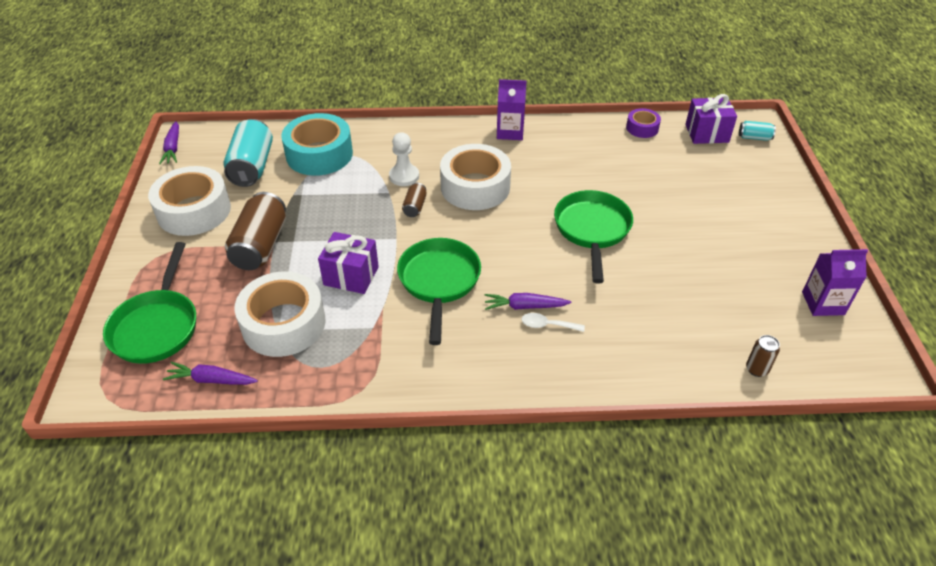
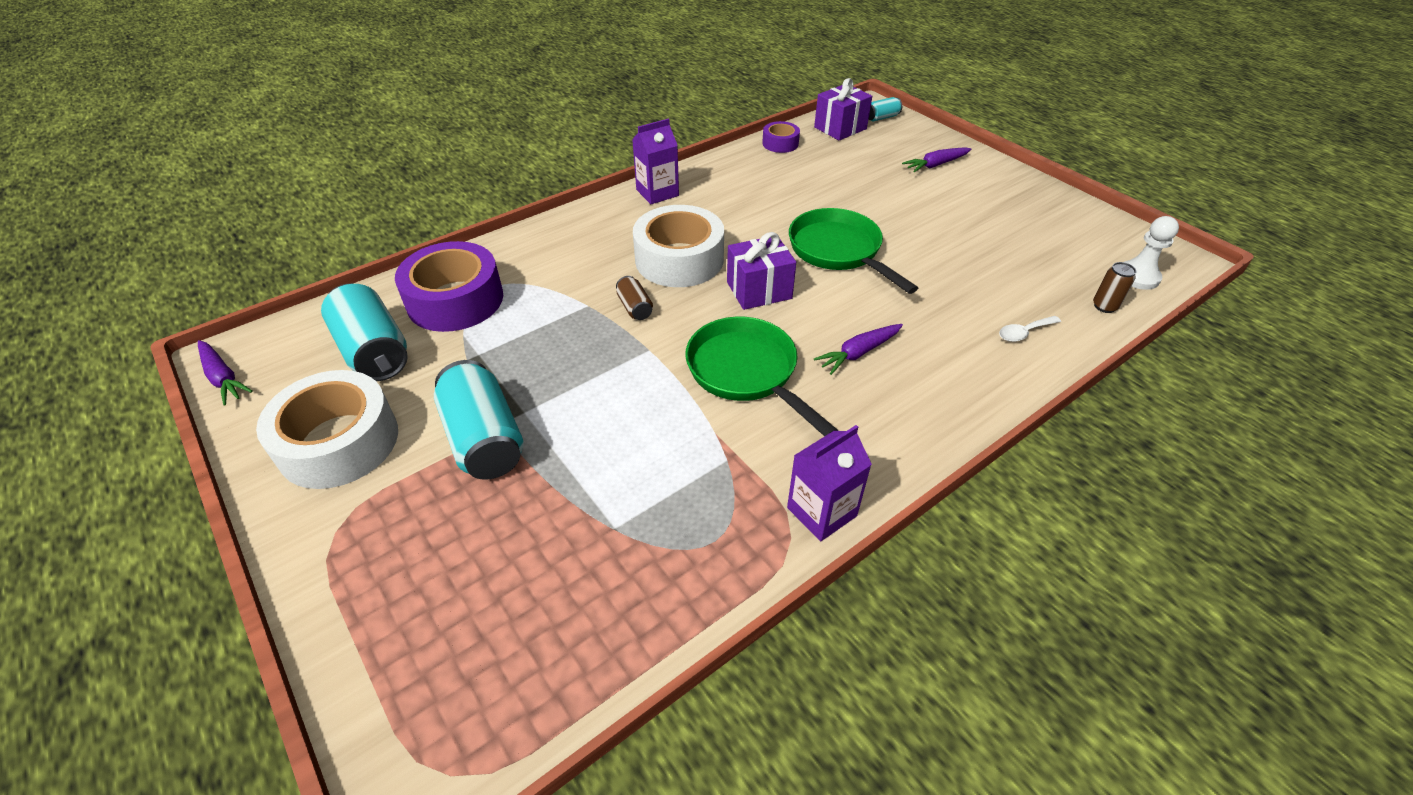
camera: 35 degrees left, 0 degrees up
green pan [103,242,196,364] -> none
purple carrot [163,362,258,385] -> purple carrot moved to [902,147,971,172]
brown can [225,192,286,270] -> turquoise can [434,360,524,480]
white tape [234,271,326,357] -> none
turquoise tape [281,113,353,176] -> purple tape [395,241,503,332]
purple gift [318,232,379,294] -> purple gift moved to [727,232,796,310]
white pawn [389,132,419,186] -> white pawn moved to [1124,216,1179,290]
white spoon [522,313,585,332] -> white spoon moved to [999,316,1061,342]
purple carton [802,249,868,316] -> purple carton moved to [787,425,872,541]

